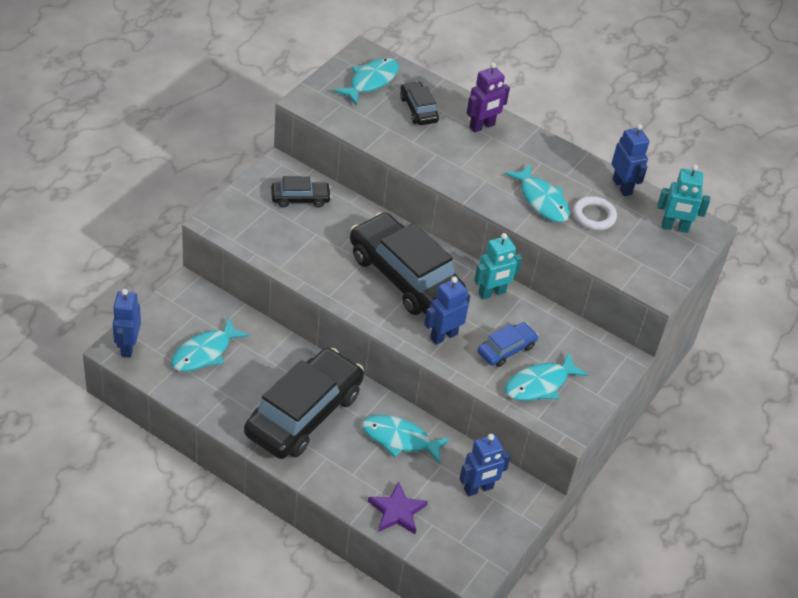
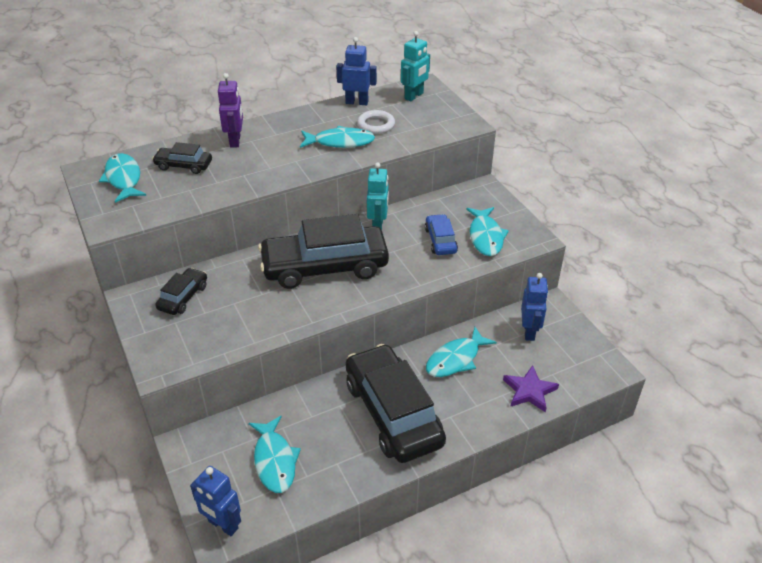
camera: 55 degrees left, 5 degrees down
blue robot [424,276,470,345] -> none

